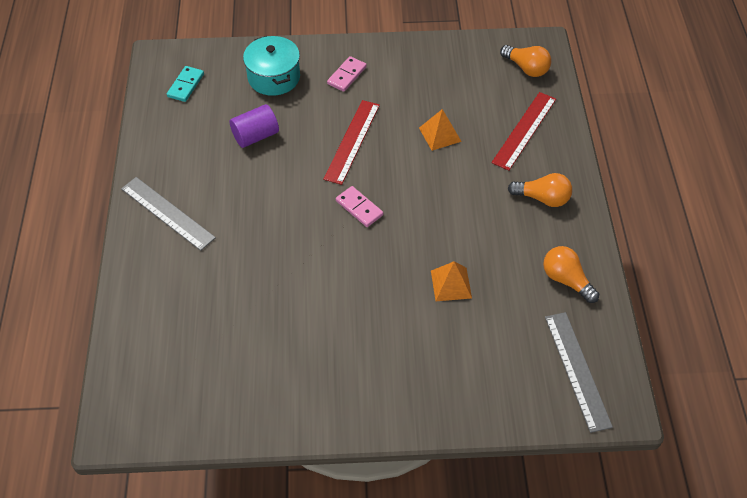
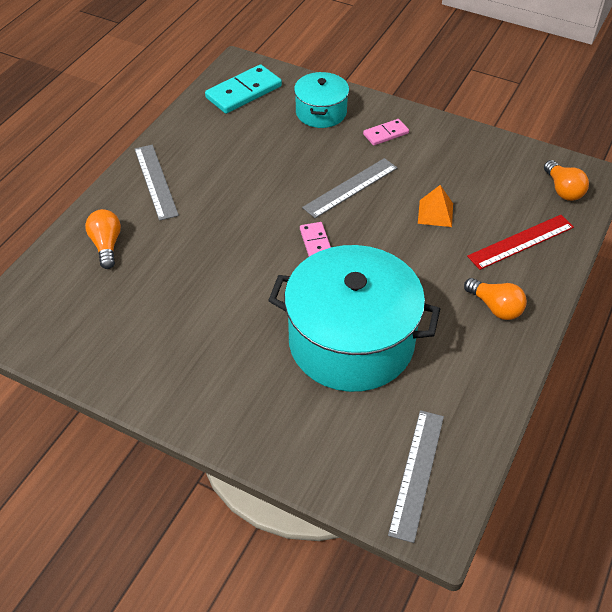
camera: 30 degrees right, 5 degrees down
turquoise domino [167,66,204,102] -> turquoise domino [205,64,282,114], size x1.78
purple cylinder [230,104,279,148] -> none
red ruler [323,100,380,185] -> grey ruler [302,158,397,218]
orange pyramid [431,261,472,301] -> turquoise pot [268,245,440,392]
orange light bulb [543,246,599,303] -> orange light bulb moved to [85,209,121,269]

